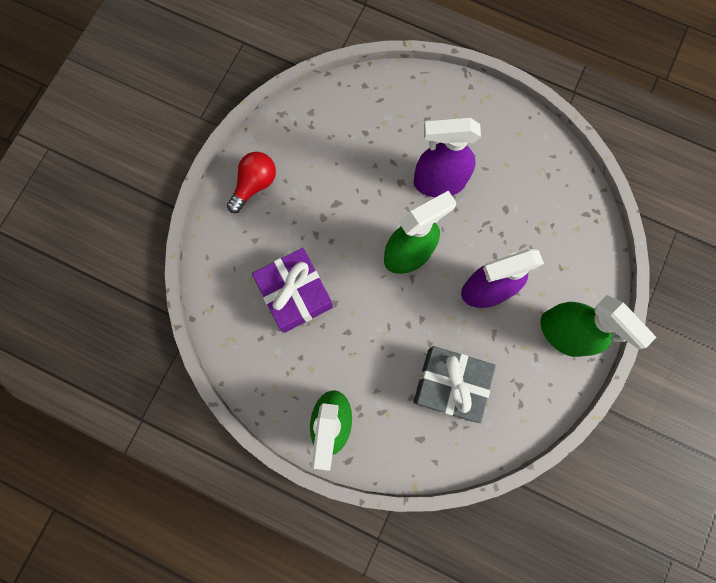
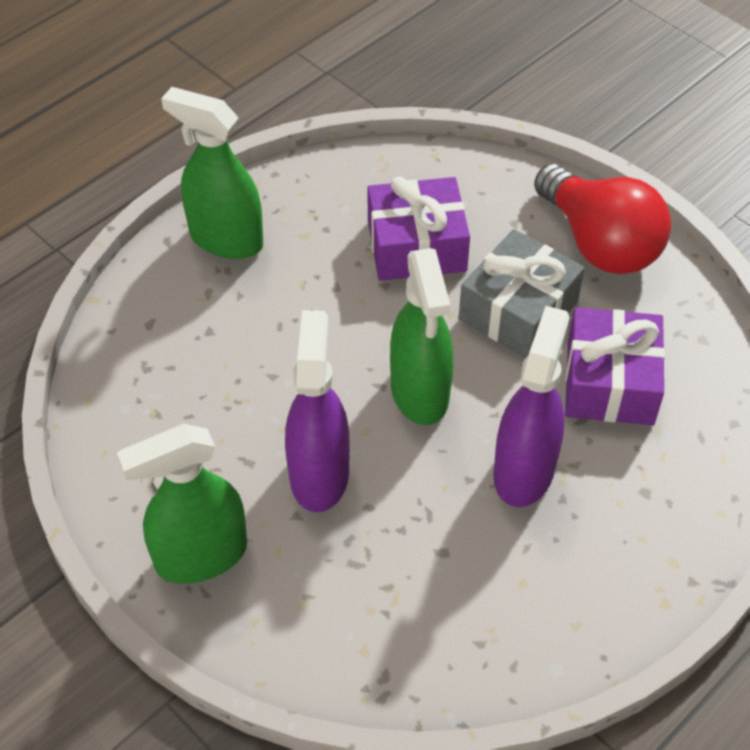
camera: 110 degrees right, 25 degrees down
red light bulb [227,152,276,213] -> red light bulb [534,164,671,274], size x1.67
grey gift [413,346,496,423] -> grey gift moved to [459,229,585,358]
none -> purple gift [565,307,665,425]

